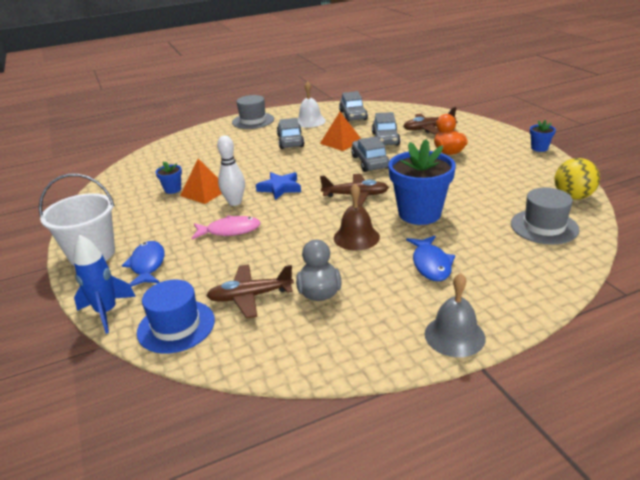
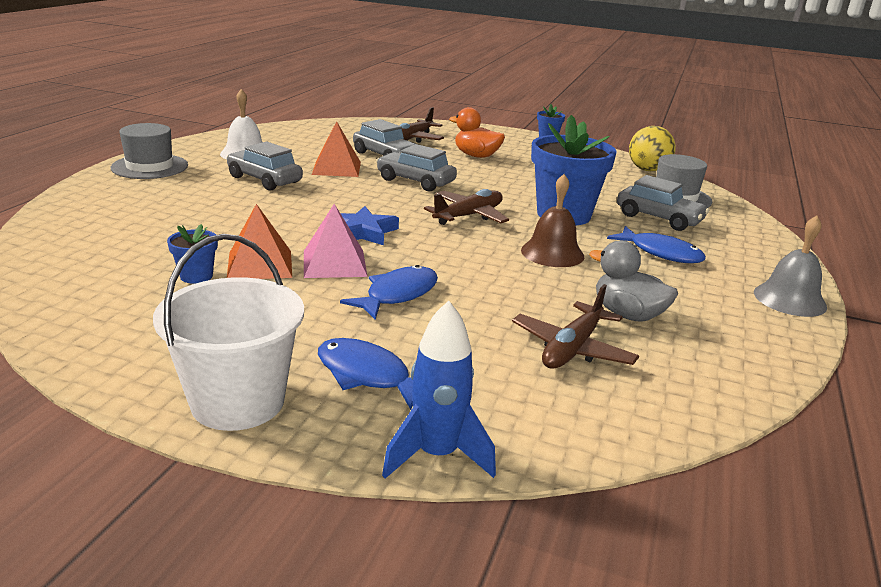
camera: 50 degrees left, 5 degrees down
blue hat [137,280,215,354] -> none
pink fish [192,215,261,239] -> blue fish [340,265,438,320]
white bowling pin [217,135,245,206] -> pink pyramid [304,204,367,278]
grey car [339,91,368,122] -> grey car moved to [617,175,709,231]

